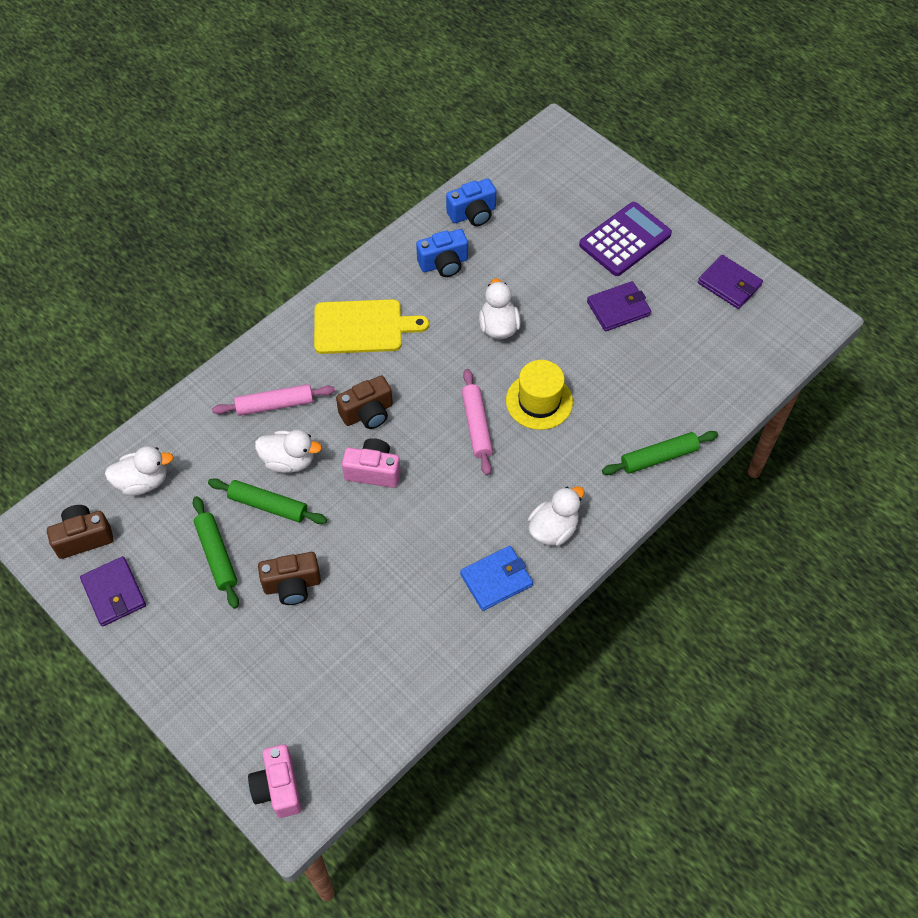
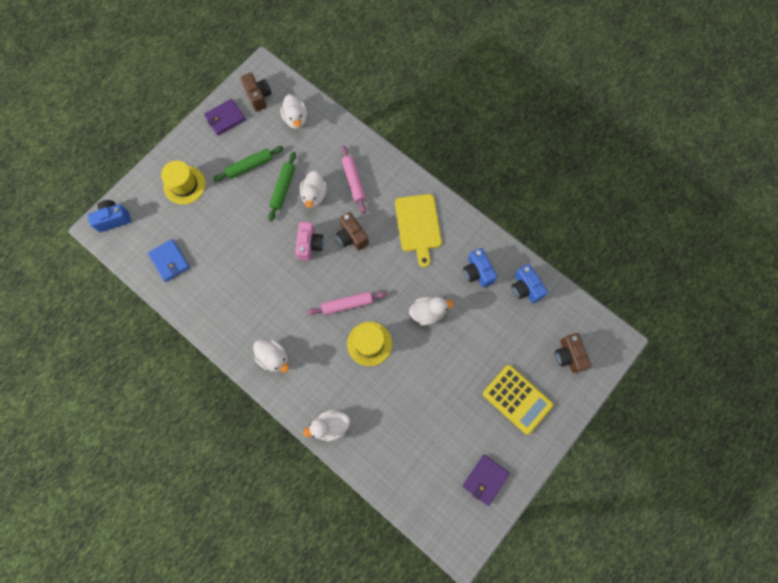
camera: 85 degrees right, 15 degrees up
pink camera [248,744,302,818] -> blue camera [88,200,131,232]
brown camera [258,552,321,605] -> brown camera moved to [555,333,591,373]
blue wallet [460,546,533,611] -> blue wallet moved to [148,239,190,282]
purple calculator [579,202,672,276] -> yellow calculator [483,365,553,435]
purple wallet [587,281,651,331] -> none
green rolling pin [602,431,718,475] -> white duck [303,409,350,441]
none -> yellow hat [161,160,206,204]

